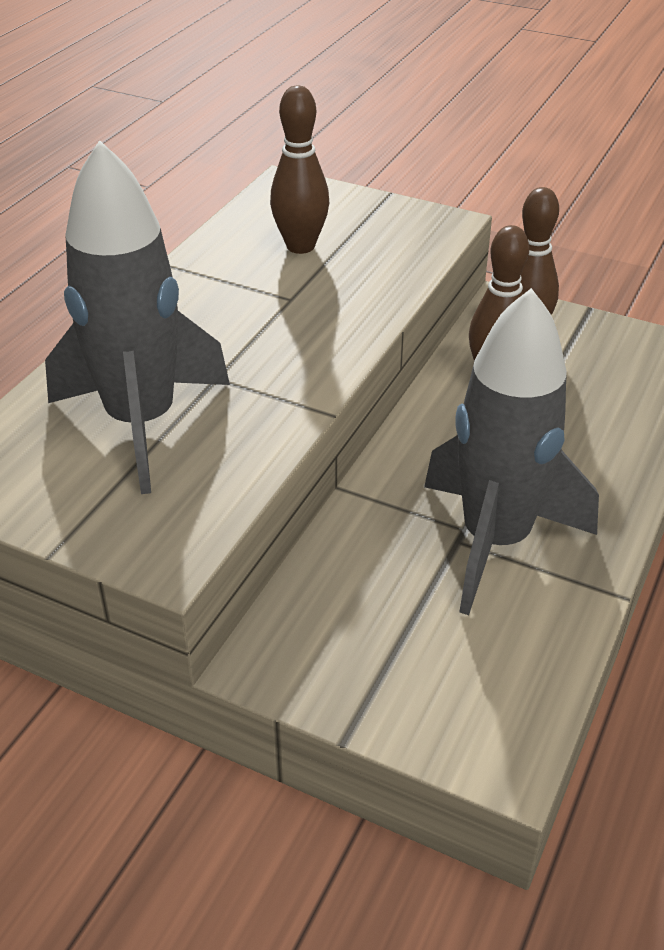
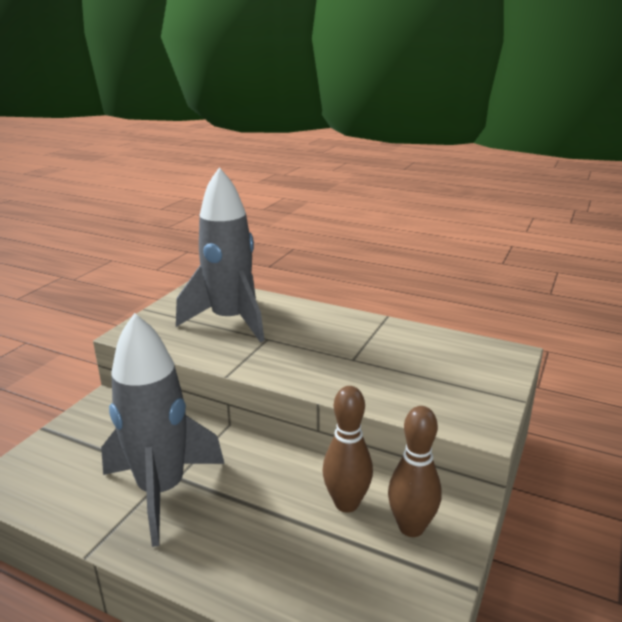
camera: 90 degrees right, 15 degrees down
brown bowling pin [270,85,329,254] -> none

